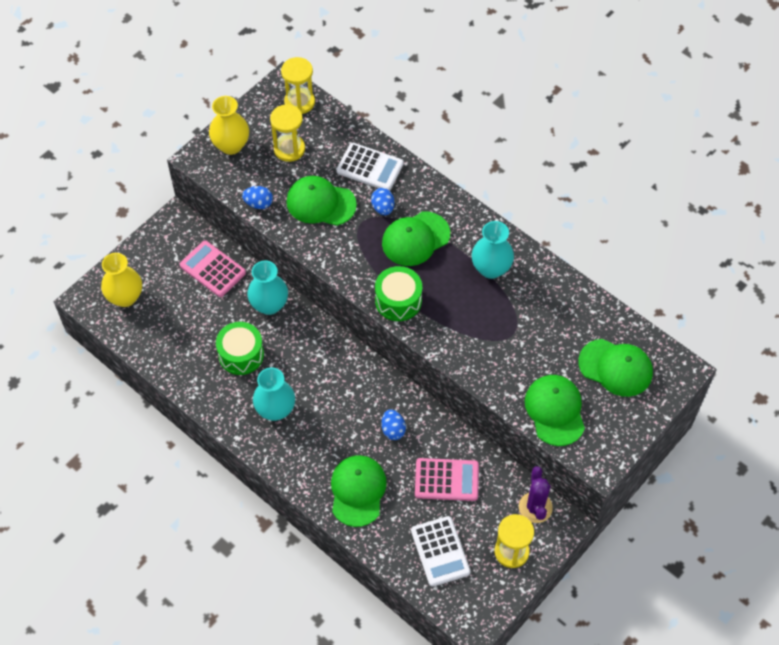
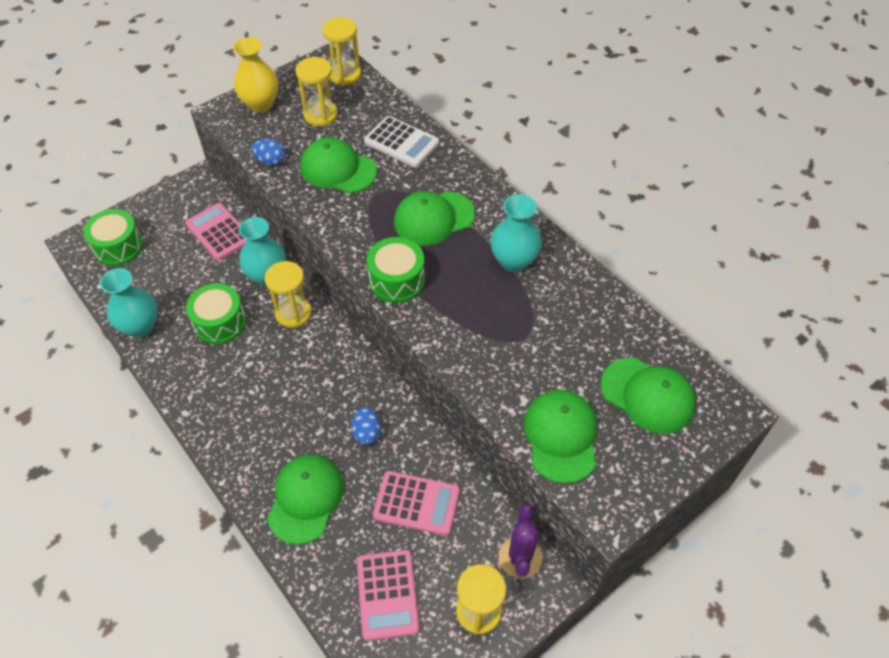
camera: 10 degrees right, 5 degrees down
yellow vase [101,253,142,307] -> green drum [83,209,143,266]
turquoise vase [253,367,295,421] -> turquoise vase moved to [100,268,158,337]
blue egg [371,188,395,215] -> none
white calculator [411,516,471,587] -> pink calculator [357,550,420,641]
none -> yellow hourglass [265,261,312,328]

